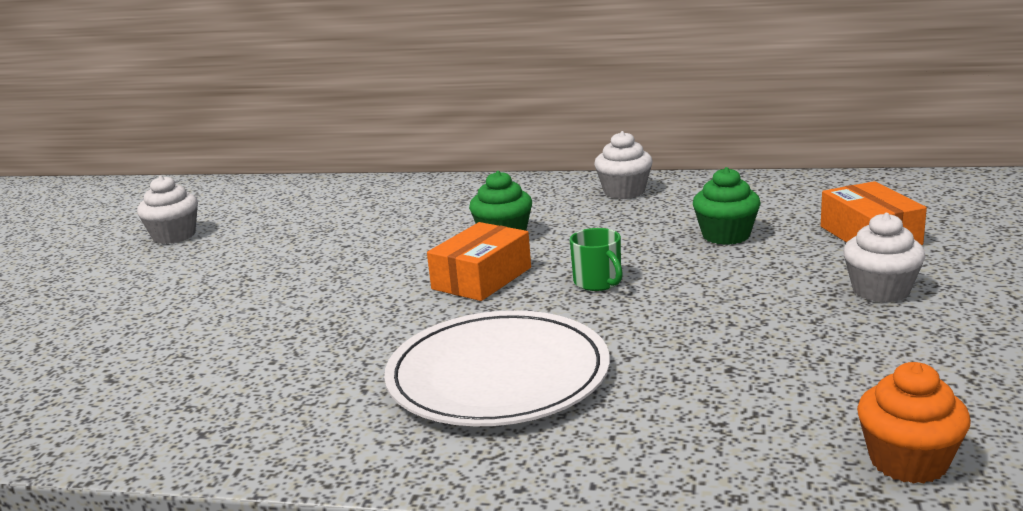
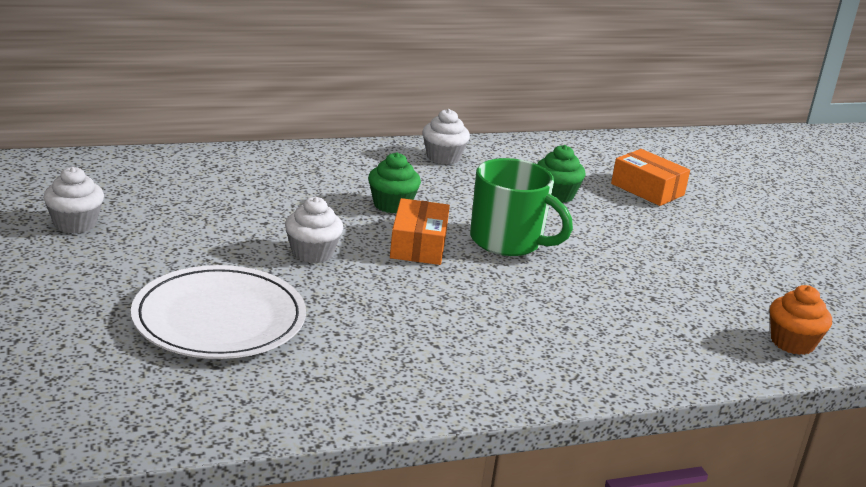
camera: 35 degrees left, 5 degrees up
white plate [384,310,610,426] -> white plate moved to [131,265,306,359]
green mug [570,228,623,291] -> green mug [470,158,573,256], size x1.98
white cupcake [843,213,926,303] -> white cupcake moved to [285,197,343,263]

